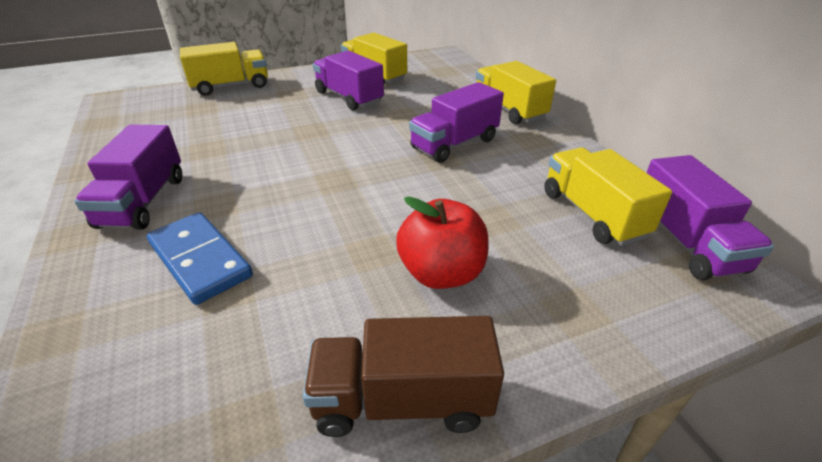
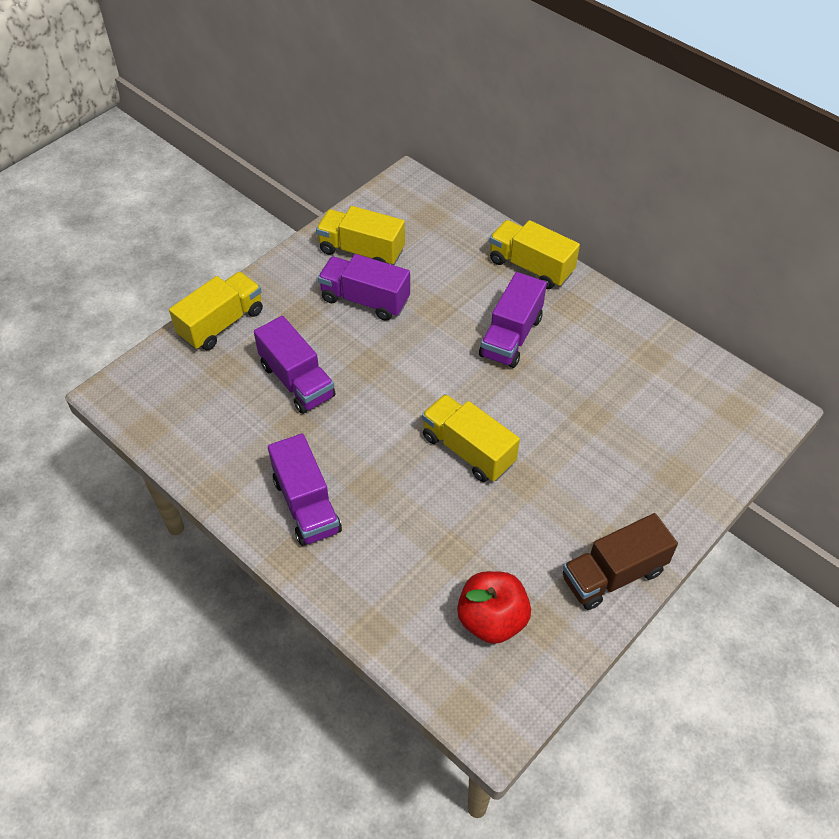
camera: 25 degrees left, 15 degrees up
blue domino [147,212,253,305] -> none
red apple [396,196,489,289] -> red apple moved to [457,571,531,644]
yellow truck [544,148,672,246] -> yellow truck moved to [422,394,520,482]
purple truck [646,155,774,280] -> purple truck moved to [254,316,336,414]

